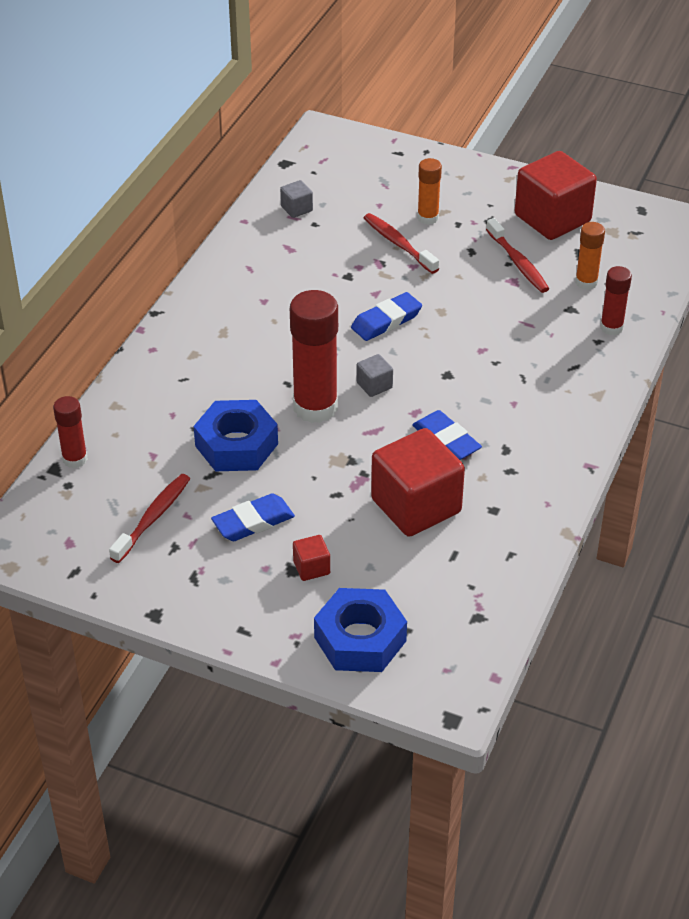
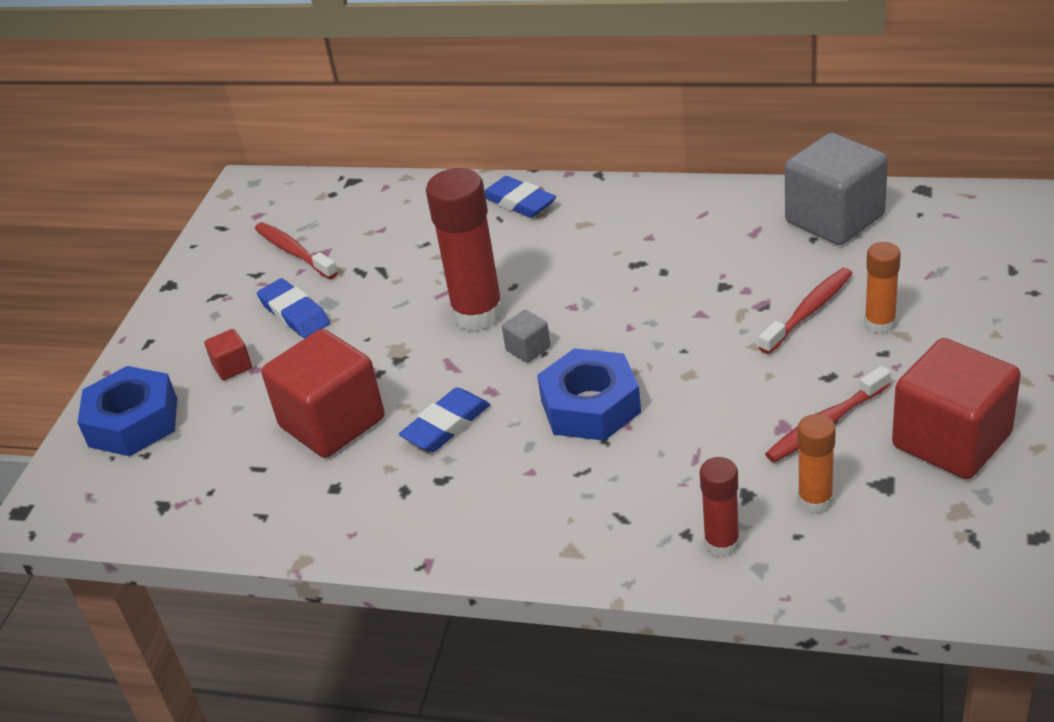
camera: 85 degrees right, 5 degrees down
red glue stick [53,396,88,468] -> none
red toothbrush [109,474,190,563] -> red toothbrush turned 150 degrees counterclockwise [255,222,338,279]
blue nut [194,400,278,471] -> blue nut moved to [537,348,641,441]
grey cube [280,180,313,218] -> grey cube [785,133,888,245], size x2.31
blue eraser [351,292,422,341] -> blue eraser moved to [485,176,556,218]

